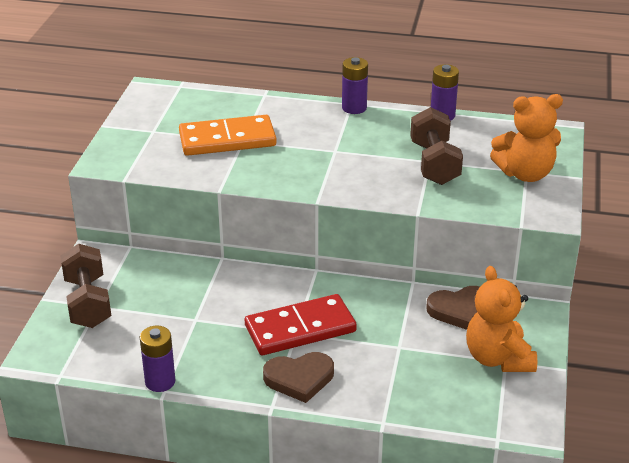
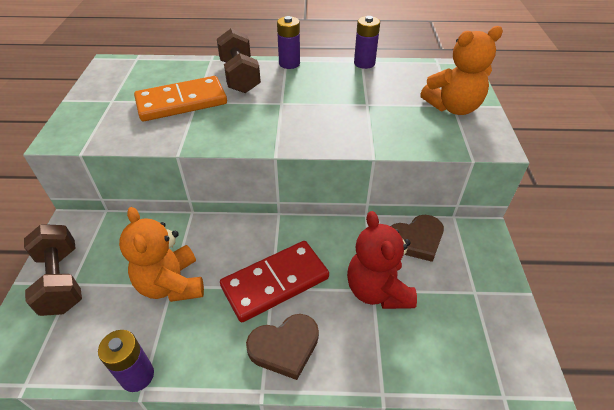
camera: 10 degrees left, 10 degrees up
brown dumbbell [410,107,463,185] -> brown dumbbell moved to [217,29,261,93]
orange teddy bear [466,266,537,372] -> orange teddy bear moved to [119,207,204,302]
none -> red teddy bear [347,211,417,309]

